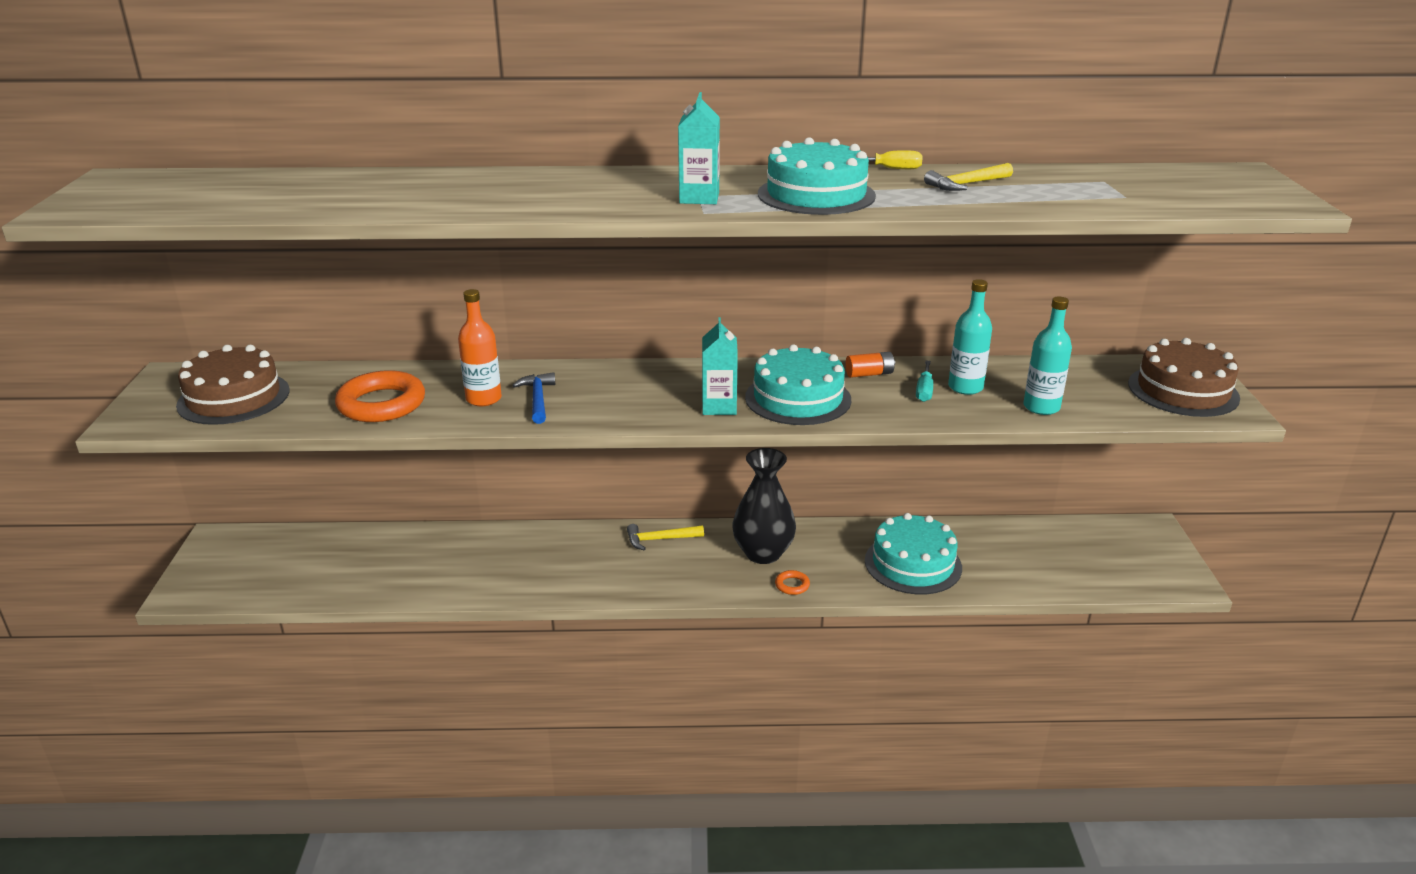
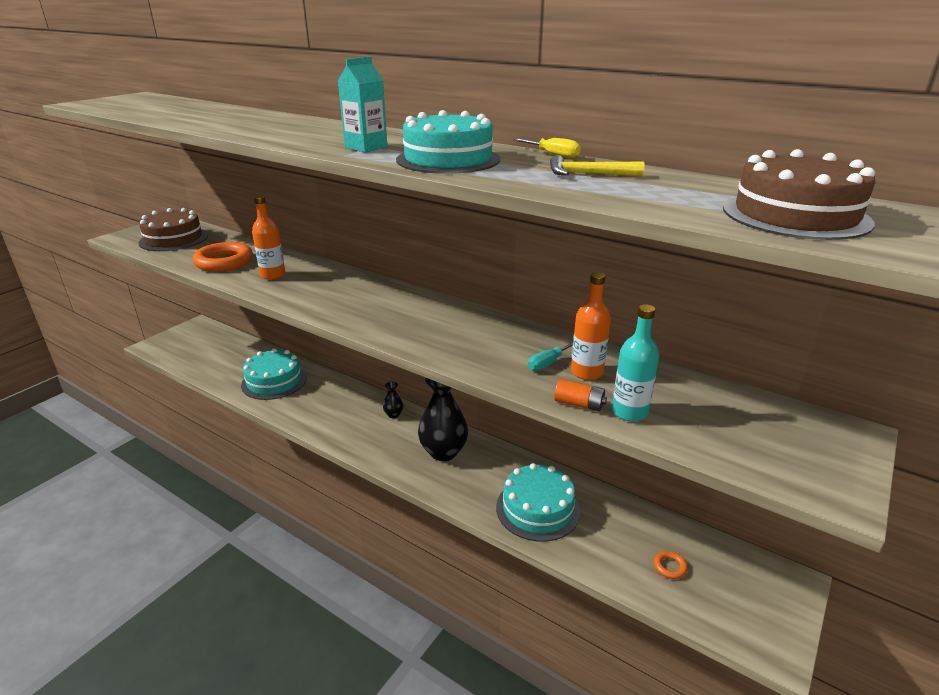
camera: 35 degrees right, 0 degrees up
blue hammer [512,372,555,424] -> none
yellow hammer [627,524,704,550] -> black vase [383,381,403,418]
turquoise carton [702,317,738,415] -> none
turquoise cake [745,344,851,425] -> turquoise cake moved to [241,348,307,400]
orange ring [775,570,810,595] -> orange ring moved to [654,551,688,579]
orange battery [845,352,895,378] -> orange battery moved to [554,379,607,411]
turquoise bottle [948,279,992,395] -> orange bottle [571,272,611,380]
brown cake [1128,338,1240,417] -> brown cake moved to [723,149,875,240]

